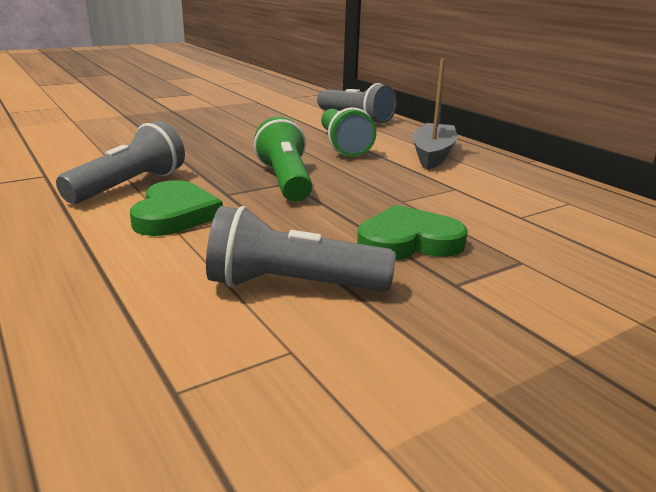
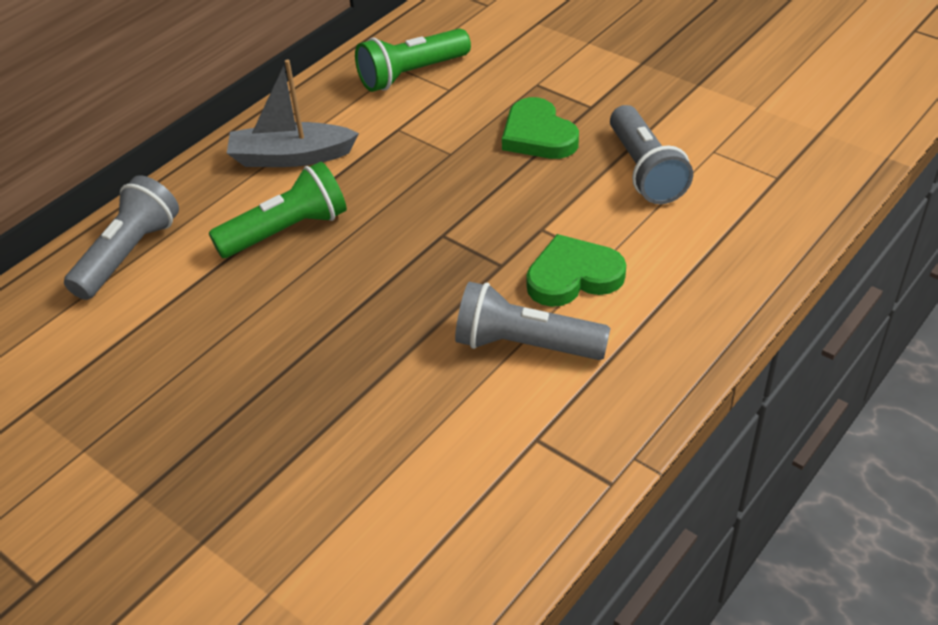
camera: 105 degrees left, 20 degrees up
green flashlight [254,117,312,202] -> green flashlight moved to [355,28,471,92]

